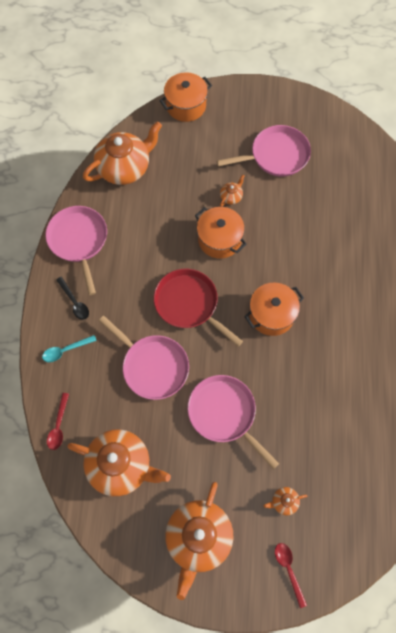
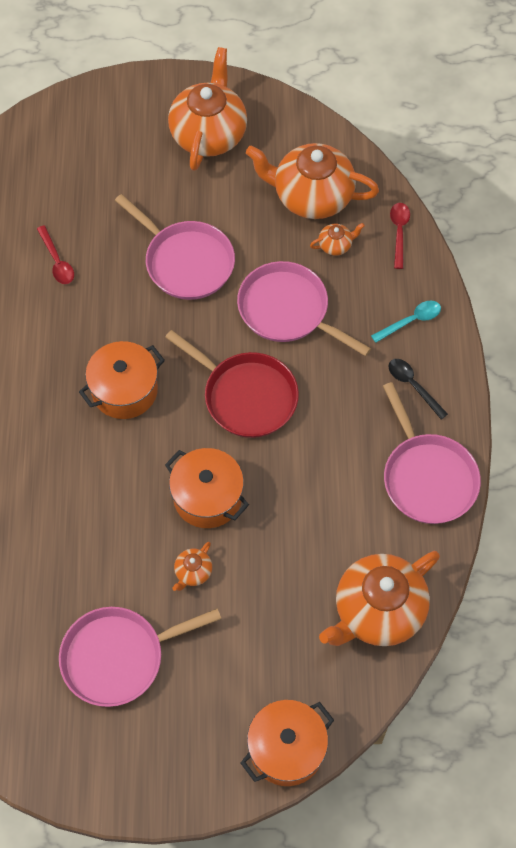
camera: 175 degrees right, 5 degrees down
orange teapot [264,487,307,515] -> orange teapot moved to [310,223,365,256]
red spoon [275,543,307,608] -> red spoon moved to [37,225,74,284]

